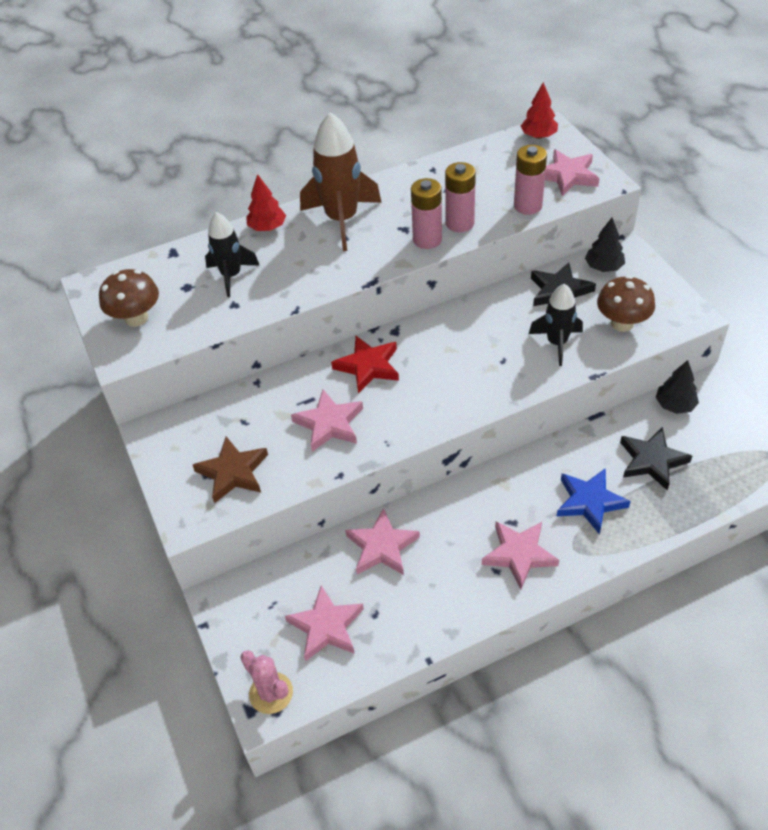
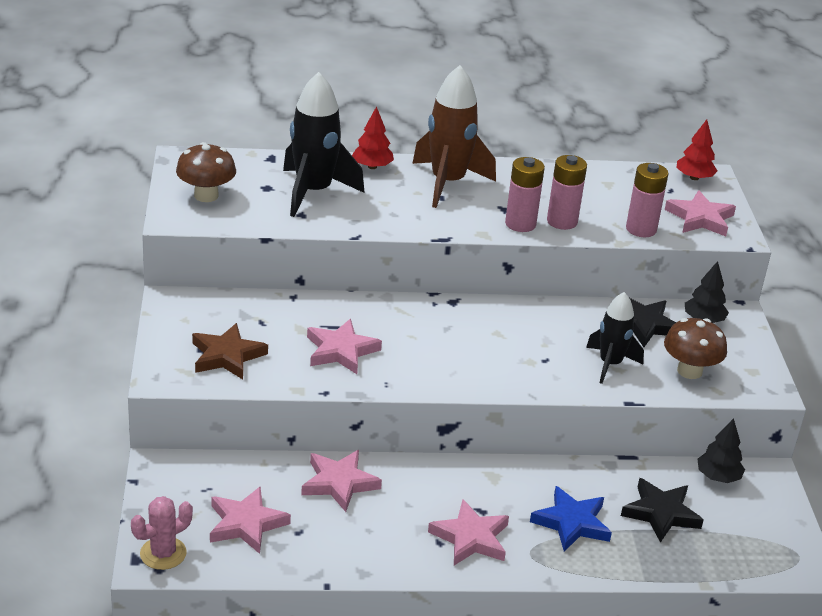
camera: 15 degrees right, 15 degrees down
black rocket [205,212,259,297] -> black rocket [283,72,365,217], size x1.61
pink cactus [240,650,293,714] -> pink cactus turned 75 degrees clockwise [131,496,193,570]
red star [331,336,399,393] -> none

